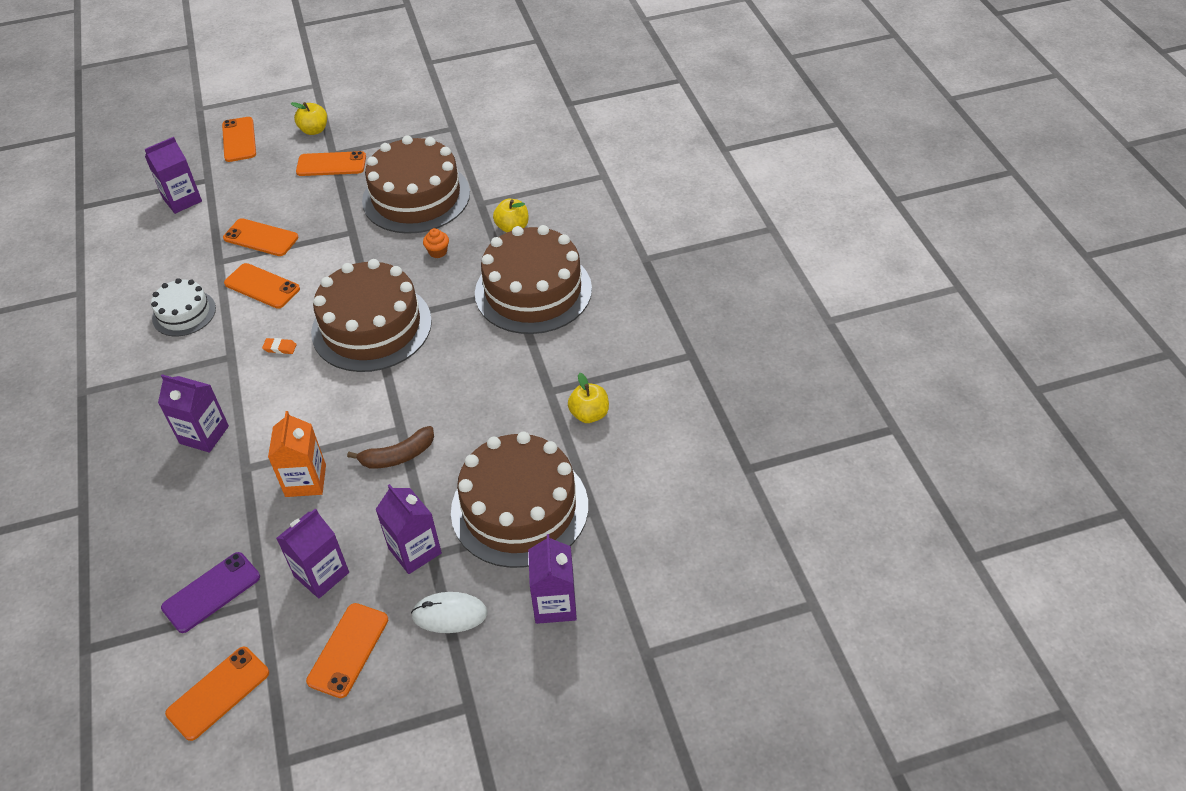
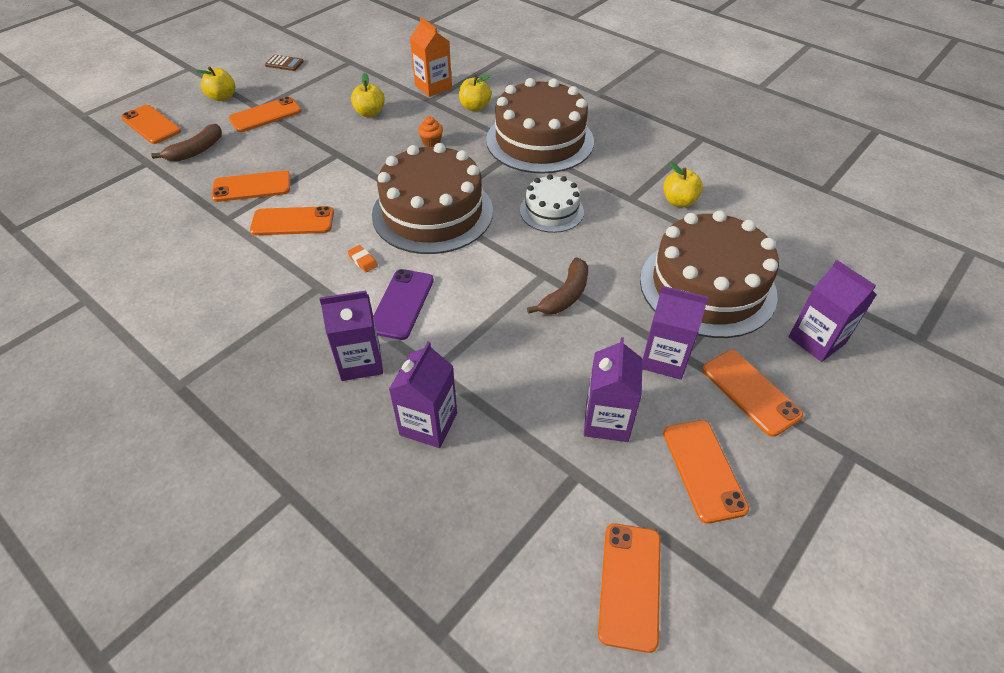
camera: 35 degrees left, 0 degrees up
purple carton [145,137,202,214] -> purple carton moved to [389,342,457,448]
white cake [151,278,216,336] -> white cake moved to [520,174,584,233]
purple phone [161,552,260,633] -> purple phone moved to [373,269,434,340]
orange eraser [262,338,297,354] -> orange eraser turned 75 degrees clockwise [347,245,378,273]
orange carton [268,411,326,497] -> orange carton moved to [410,17,452,97]
brown cake [362,135,470,234] -> yellow apple [351,73,385,117]
white mouse [411,592,488,633] -> orange phone [702,350,803,437]
none -> brown banana [151,124,222,162]
none -> brown calculator [265,55,304,71]

